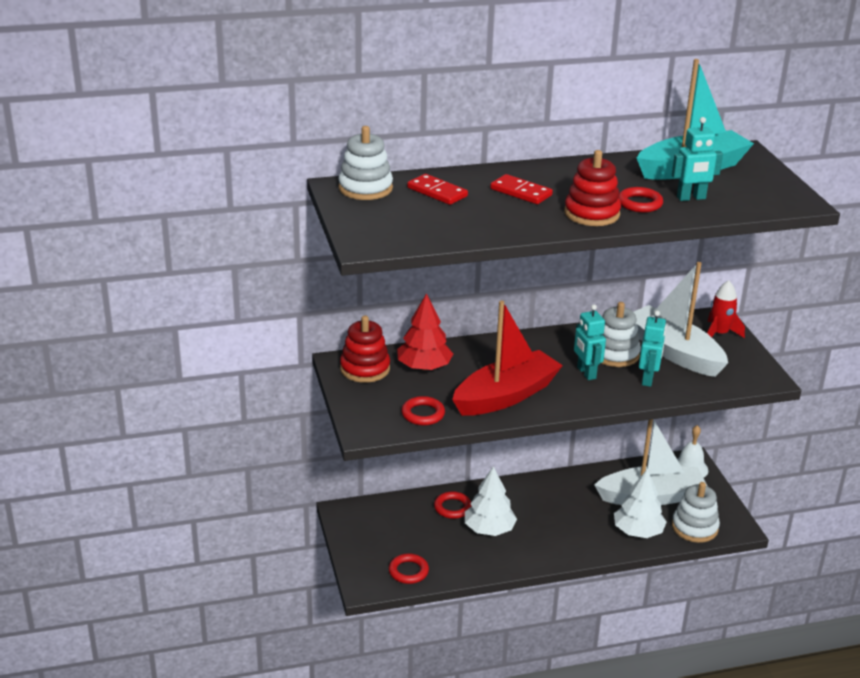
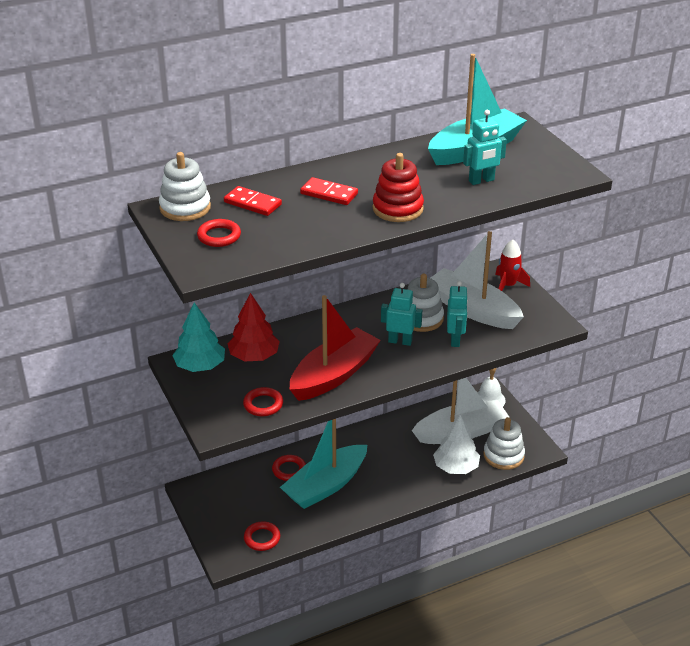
camera: 10 degrees left, 5 degrees up
red stacking toy [340,315,390,383] -> turquoise tree [172,302,225,372]
white tree [465,466,517,536] -> turquoise boat [280,419,367,509]
turquoise robot [574,304,606,380] -> turquoise robot turned 135 degrees clockwise [381,283,422,346]
red ring [619,187,663,213] -> red ring moved to [197,219,241,247]

